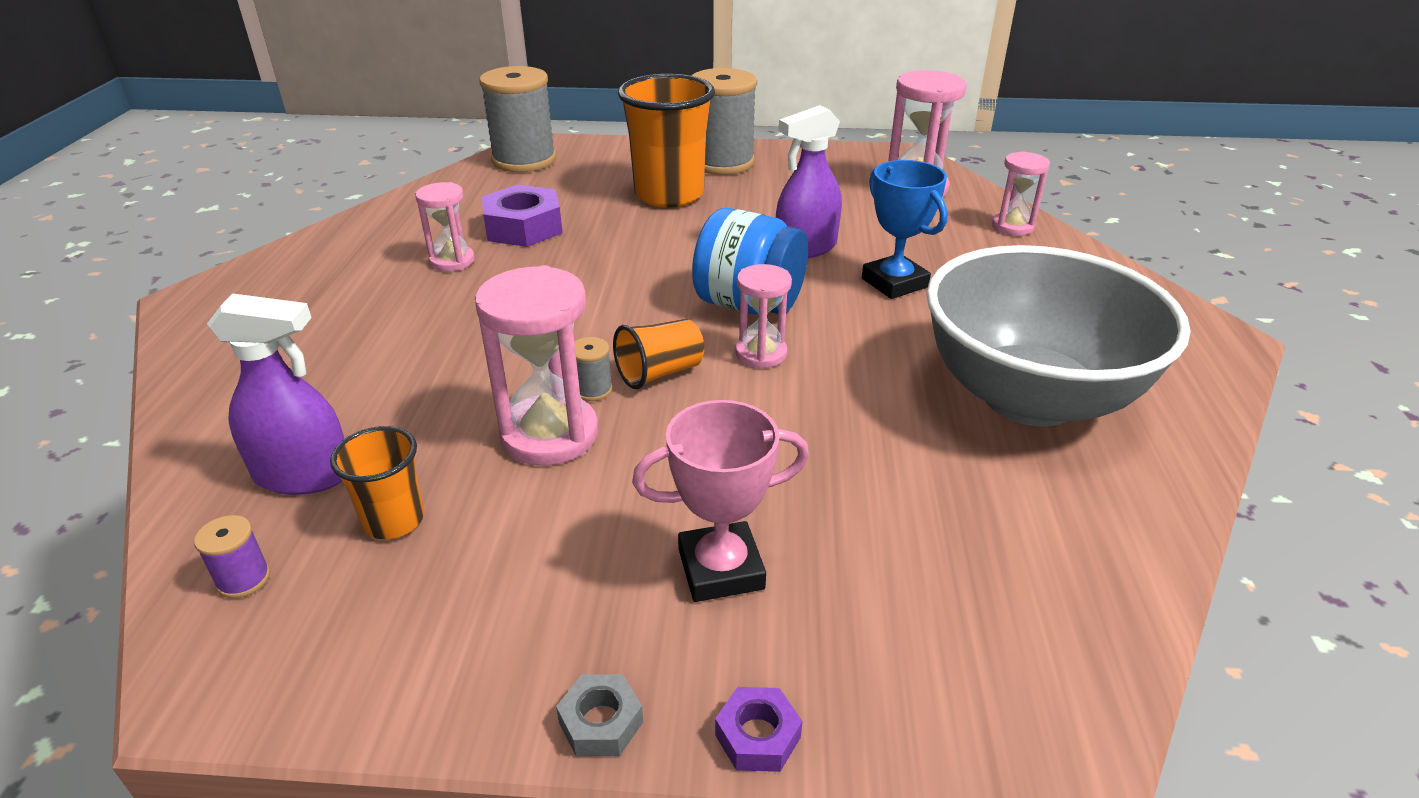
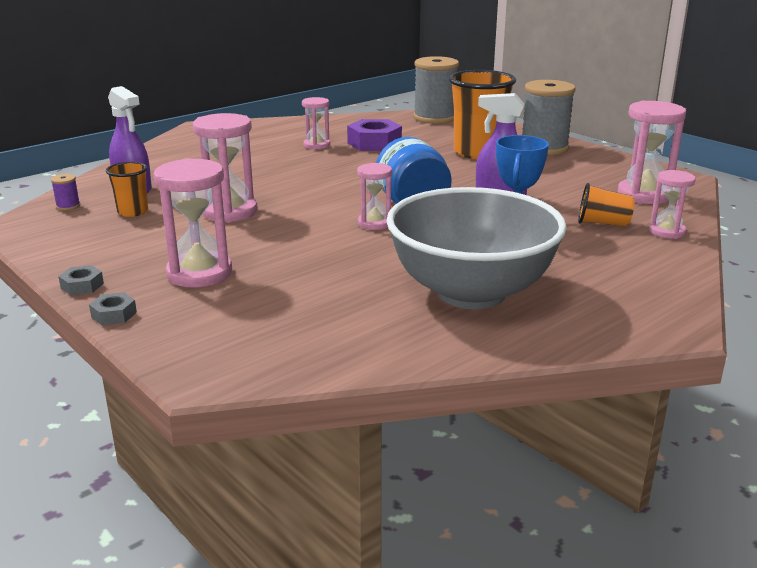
camera: 45 degrees right, 10 degrees down
grey spool [574,337,613,401] -> none
orange cup [613,319,704,389] -> orange cup moved to [578,183,635,227]
pink trophy [632,400,809,602] -> pink hourglass [153,158,232,288]
purple nut [715,687,802,772] -> grey nut [89,292,137,325]

